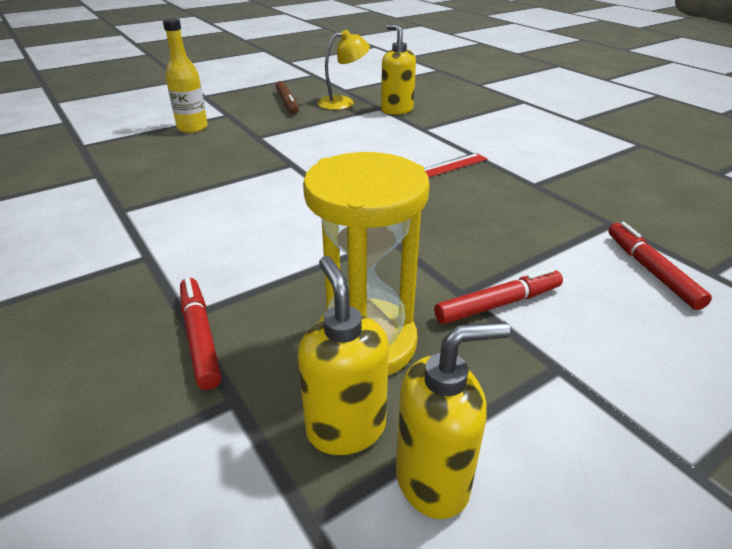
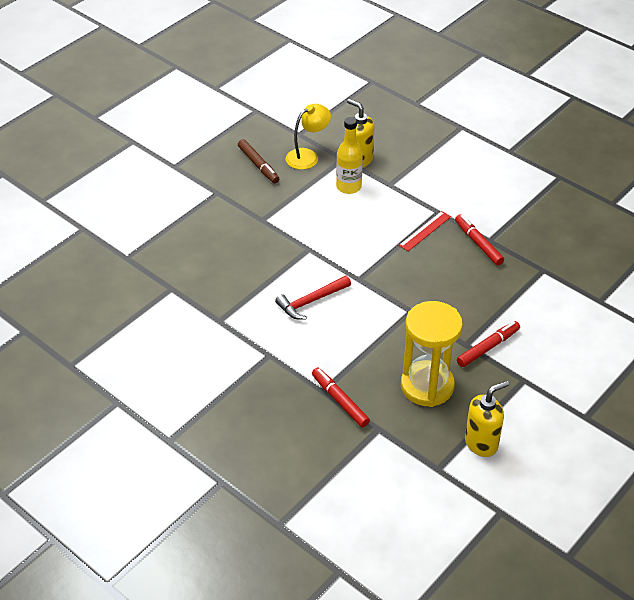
camera: 15 degrees left, 10 degrees up
yellow bottle [163,18,208,133] -> yellow bottle moved to [336,117,363,194]
yellow soap dispenser [297,256,389,455] -> none
red marker [608,222,712,310] -> red marker moved to [455,214,504,265]
none -> red hammer [275,275,351,320]

